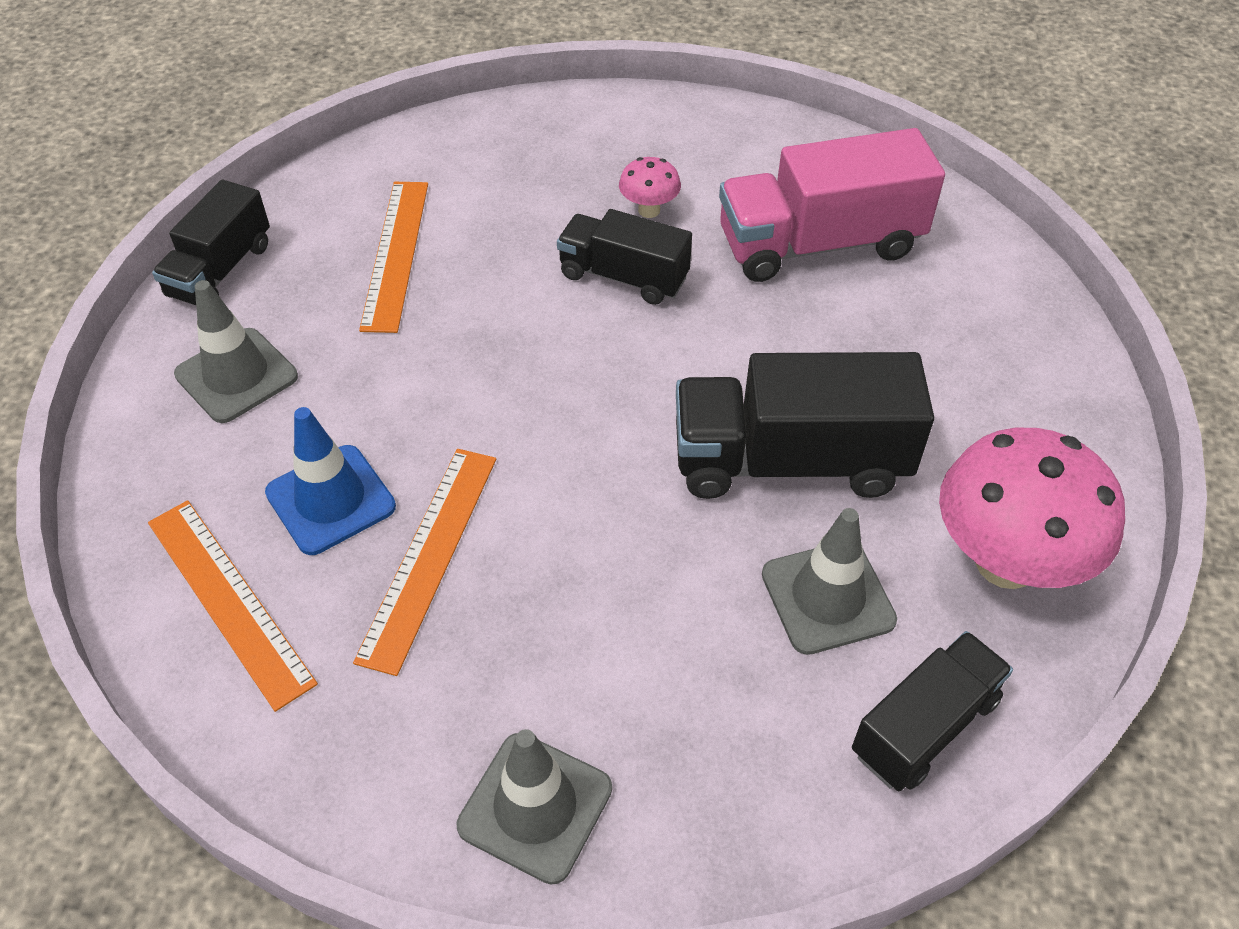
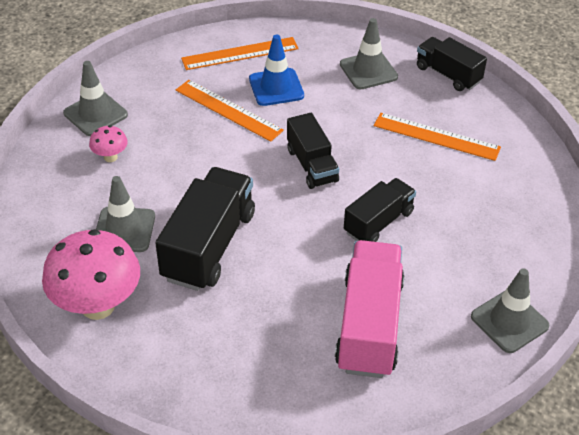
camera: 110 degrees right, 5 degrees down
pink mushroom [619,157,681,218] -> pink mushroom moved to [89,125,128,162]
black truck [852,631,1013,791] -> black truck moved to [287,113,339,189]
none -> grey traffic cone [471,268,549,353]

